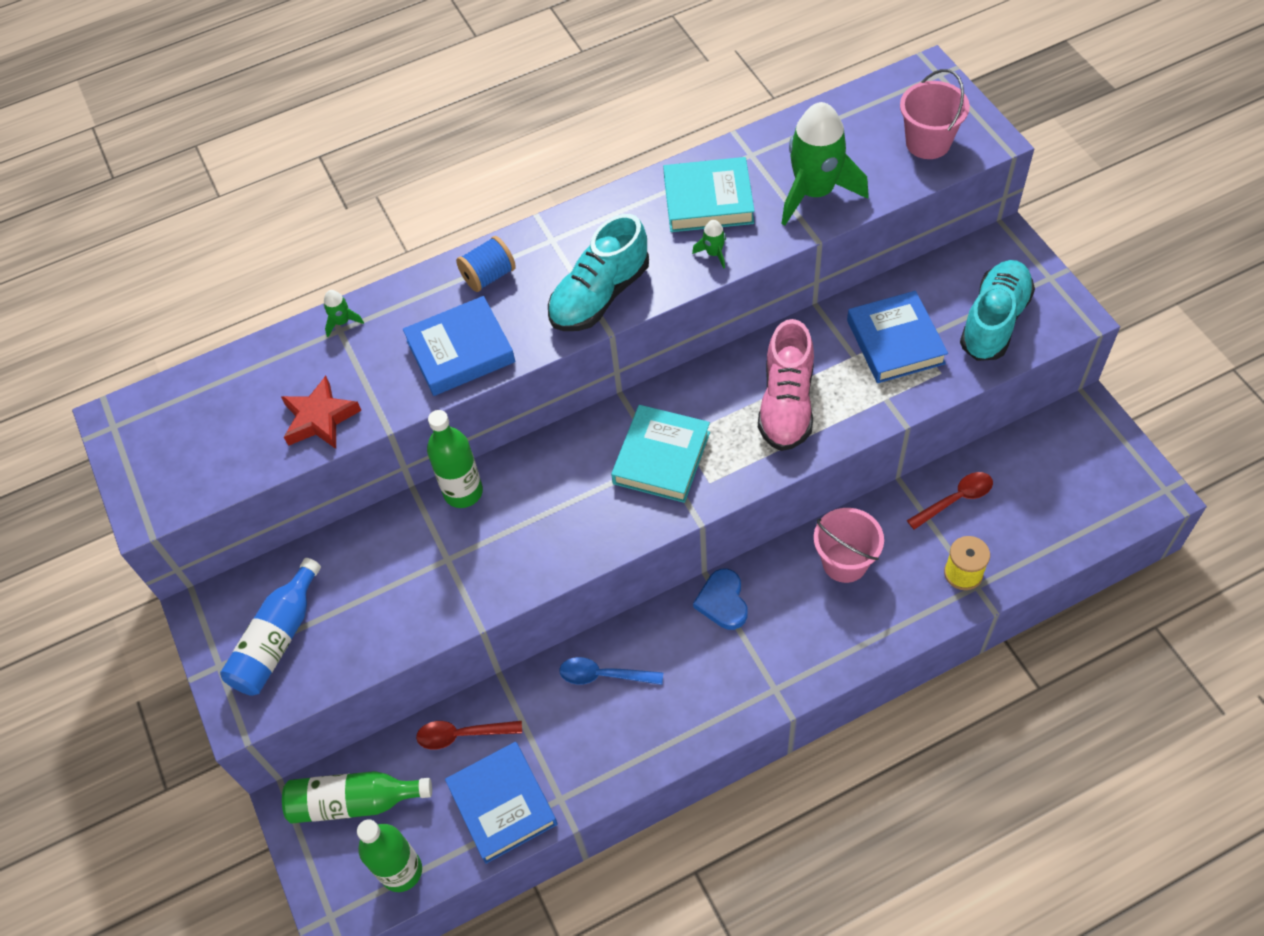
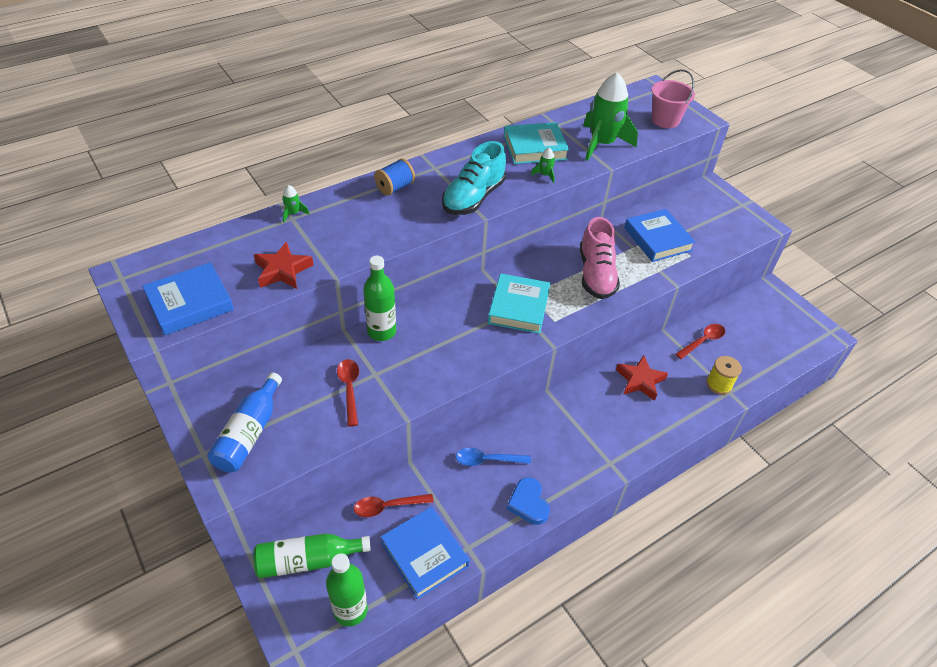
camera: 15 degrees left, 10 degrees down
blue book [403,296,515,396] -> blue book moved to [142,262,234,335]
blue heart [693,569,747,630] -> blue heart moved to [507,477,550,525]
pink bucket [814,508,884,583] -> red star [616,355,668,401]
turquoise shoe [960,260,1035,361] -> none
none -> red spoon [337,359,359,426]

